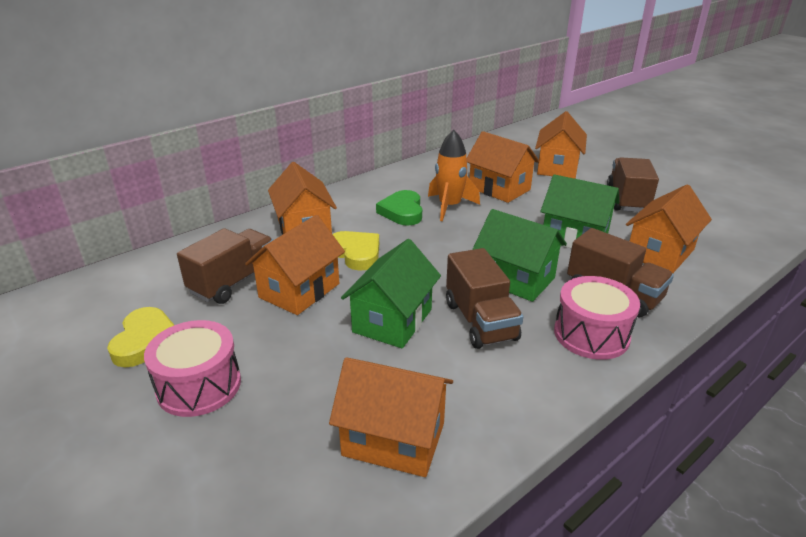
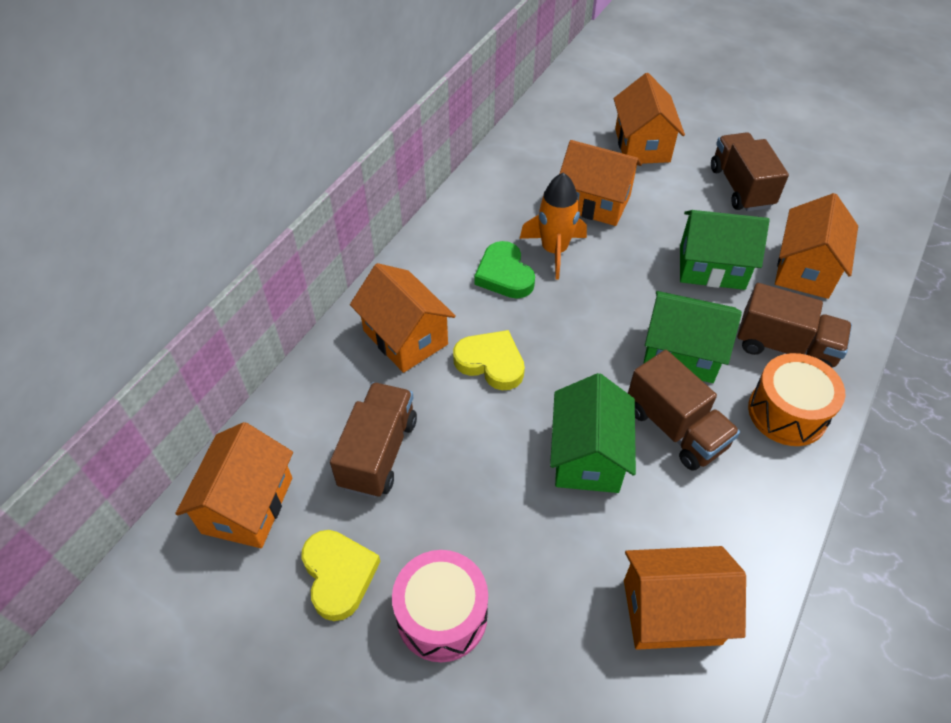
camera: 20 degrees left, 20 degrees up
orange house [245,215,345,315] -> orange house moved to [175,422,293,548]
pink drum [554,276,640,360] -> orange drum [748,353,845,446]

